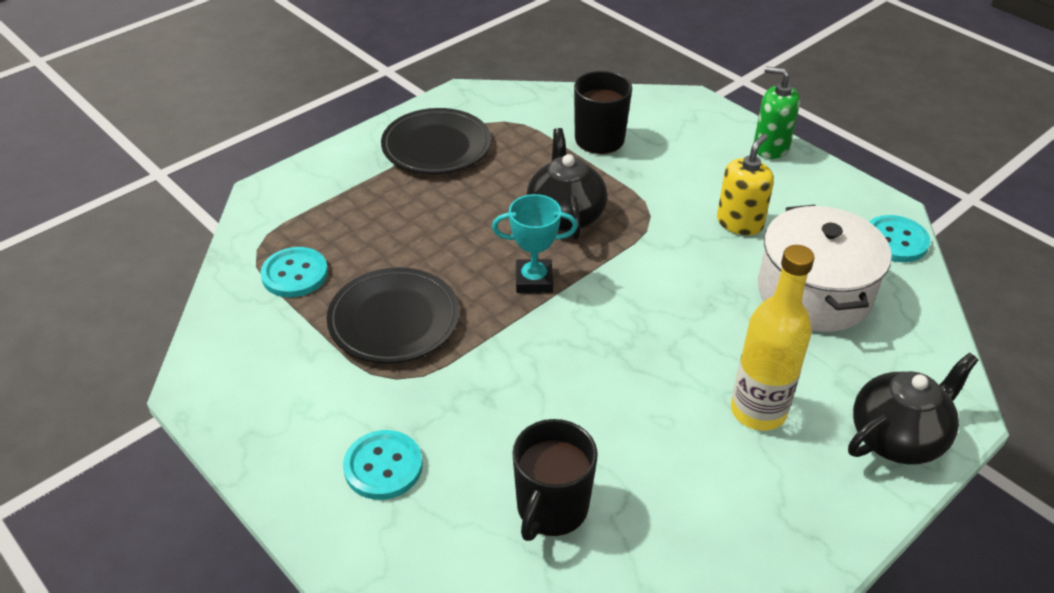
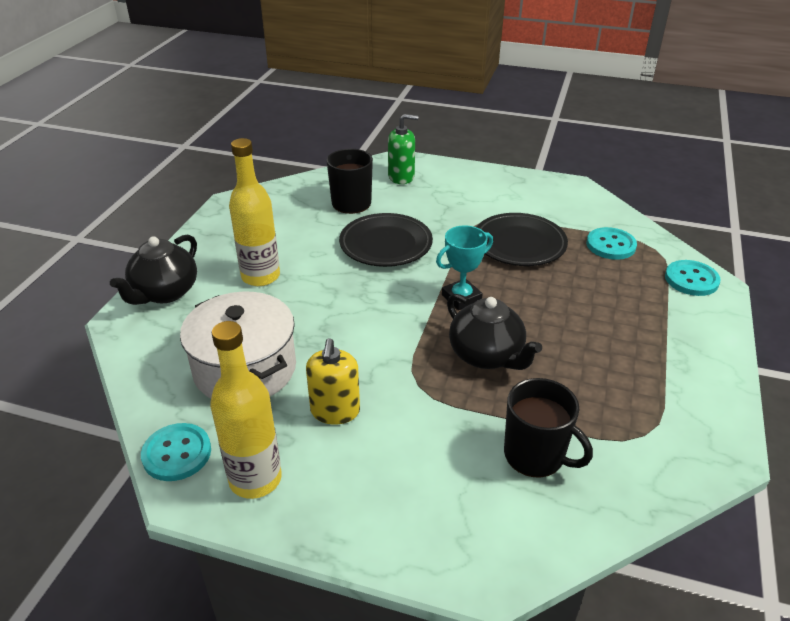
camera: 150 degrees right, 5 degrees down
turquoise button [343,430,423,500] -> turquoise button moved to [665,260,721,296]
black plate [381,108,491,174] -> black plate moved to [339,213,433,267]
green soap dispenser [754,67,800,159] -> green soap dispenser moved to [388,114,418,184]
none -> yellow bottle [210,321,282,499]

